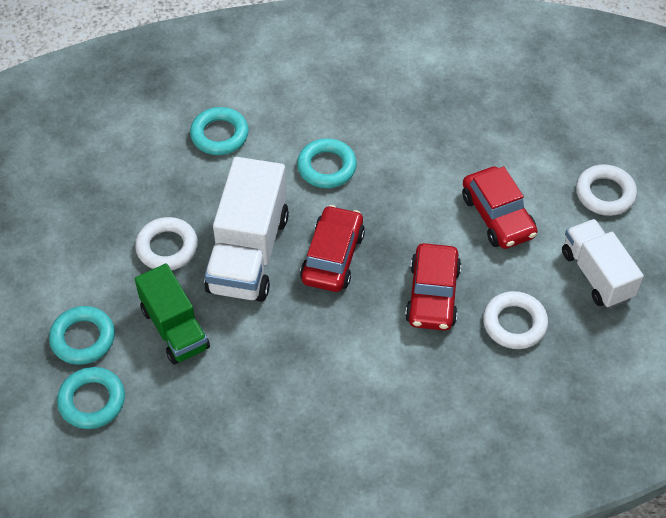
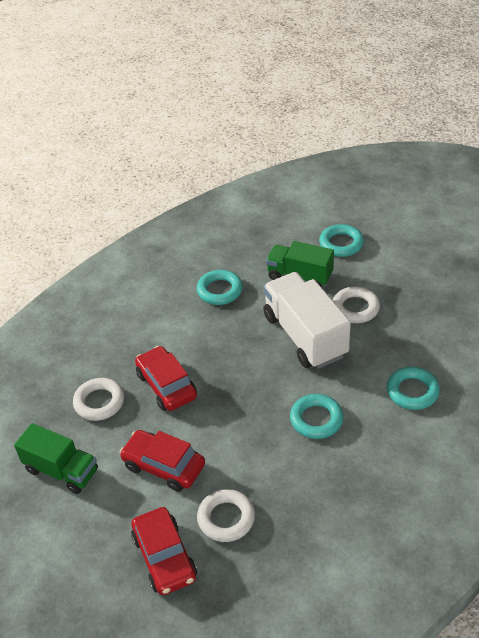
camera: 145 degrees right, 10 degrees down
turquoise ring [57,367,125,429] -> turquoise ring moved to [196,270,243,305]
red car [300,205,365,292] -> red car moved to [131,507,197,595]
white truck [562,219,644,308] -> green truck [14,423,98,494]
white ring [576,164,637,216] -> white ring moved to [197,489,255,542]

